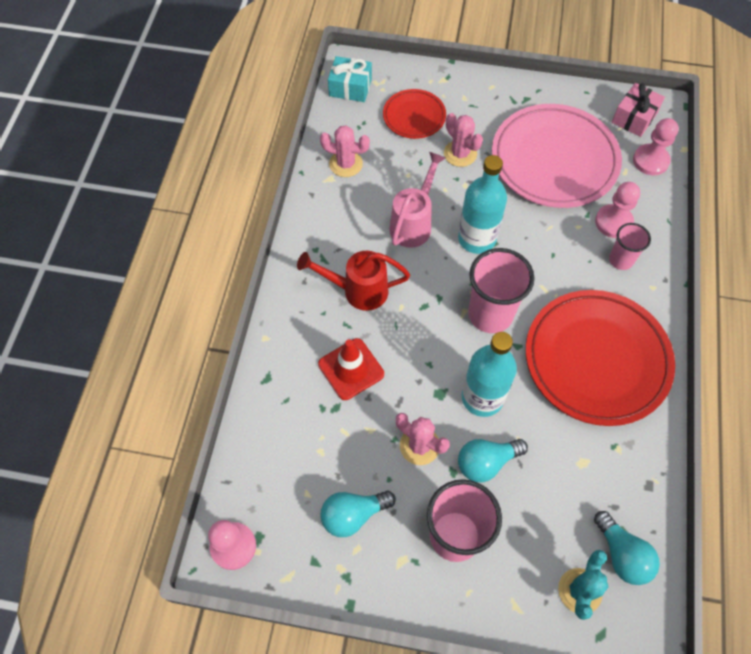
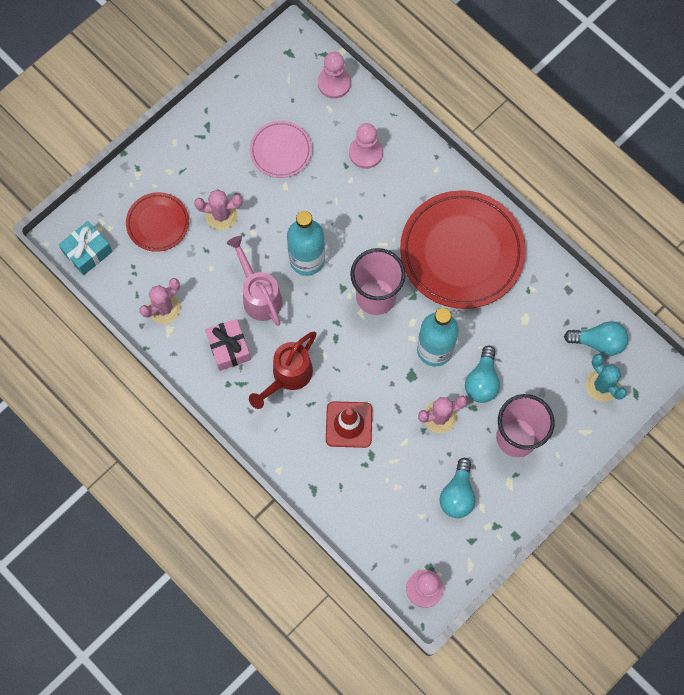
camera: 55 degrees left, 10 degrees up
pink plate [492,104,622,208] -> pink plate [250,121,312,178], size x0.51
pink cup [609,223,651,270] -> none
pink gift [612,83,665,137] -> pink gift moved to [205,319,251,371]

